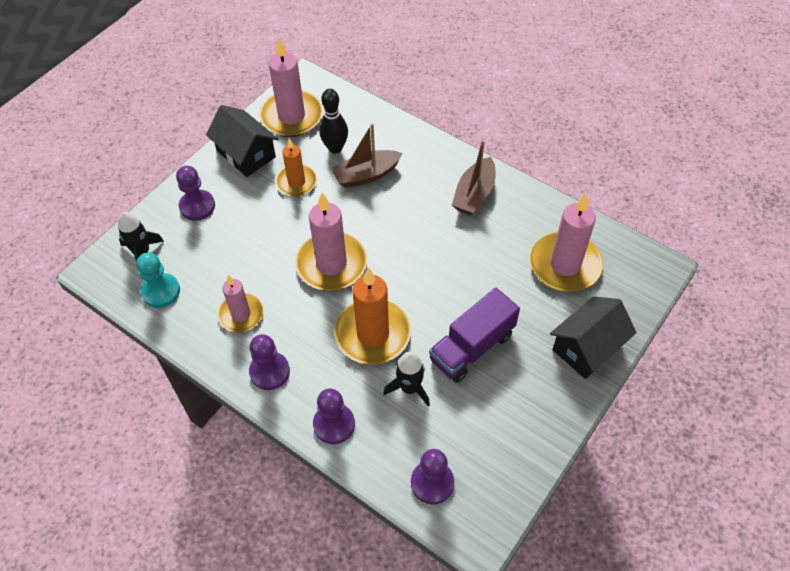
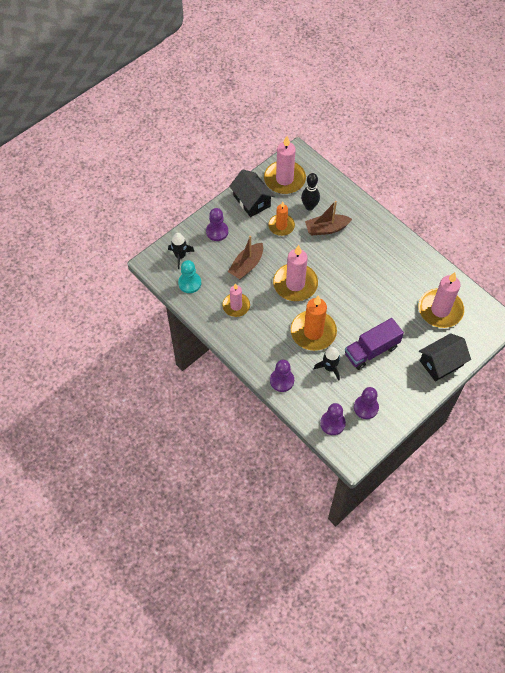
camera: 10 degrees right, 5 degrees up
purple pawn [249,334,290,390] -> purple pawn moved to [354,387,379,419]
brown boat [452,140,495,216] -> brown boat moved to [228,236,263,280]

